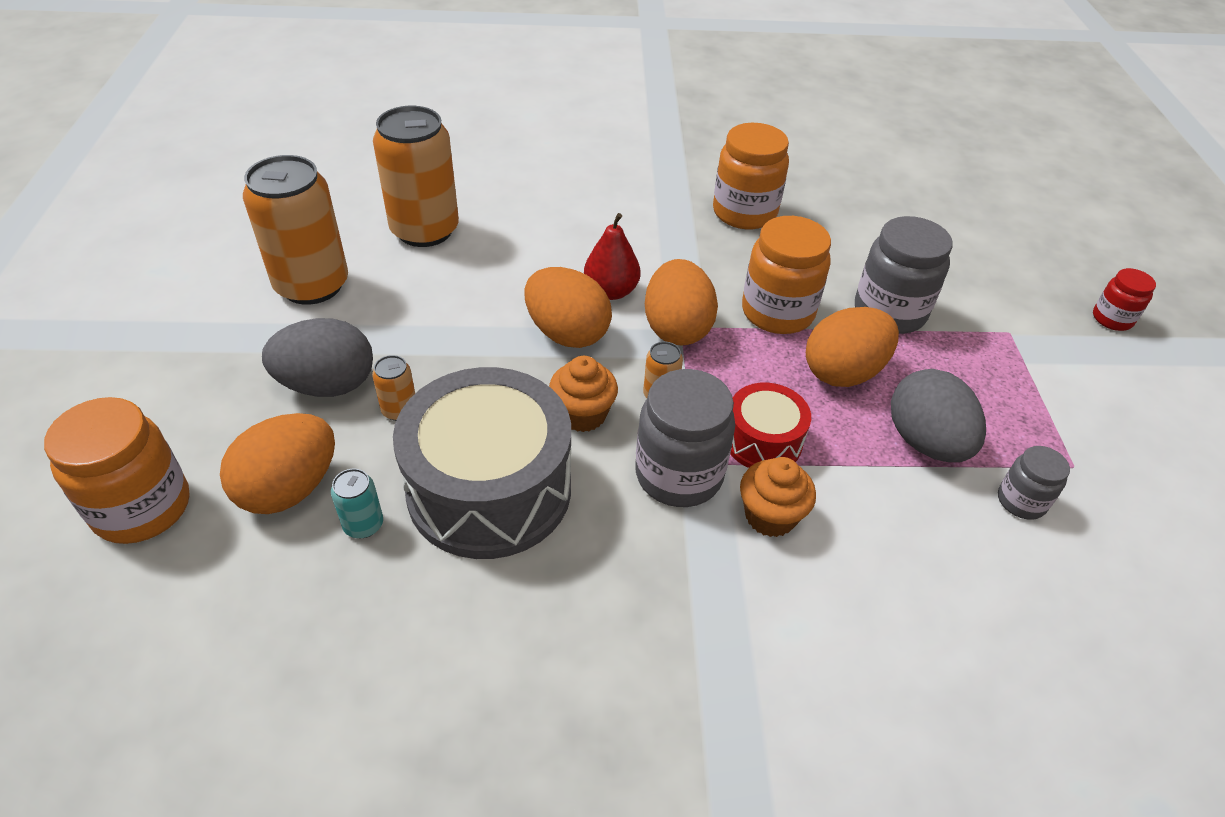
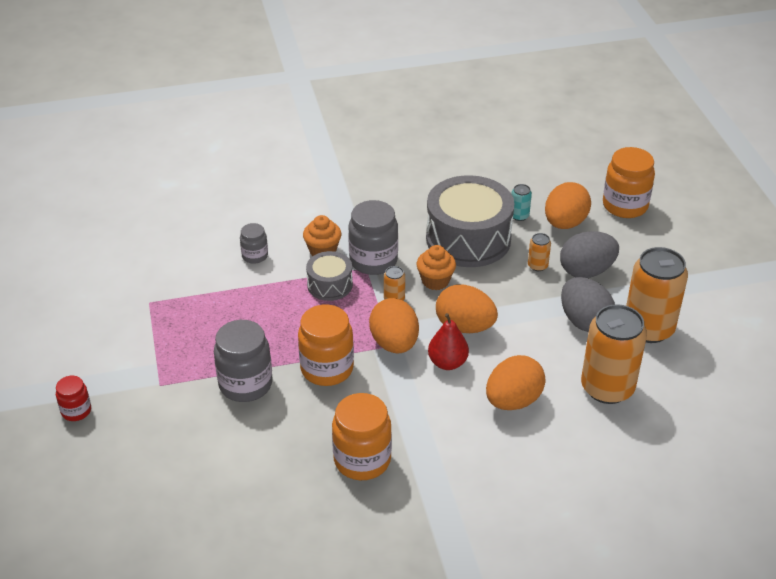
camera: 170 degrees right, 5 degrees down
red drum [730,383,811,468] -> grey drum [306,251,353,301]
orange egg [806,307,899,387] -> orange egg moved to [486,355,546,410]
grey egg [891,369,986,462] -> grey egg moved to [561,277,615,332]
grey jar [998,446,1070,520] -> grey jar moved to [240,223,268,264]

